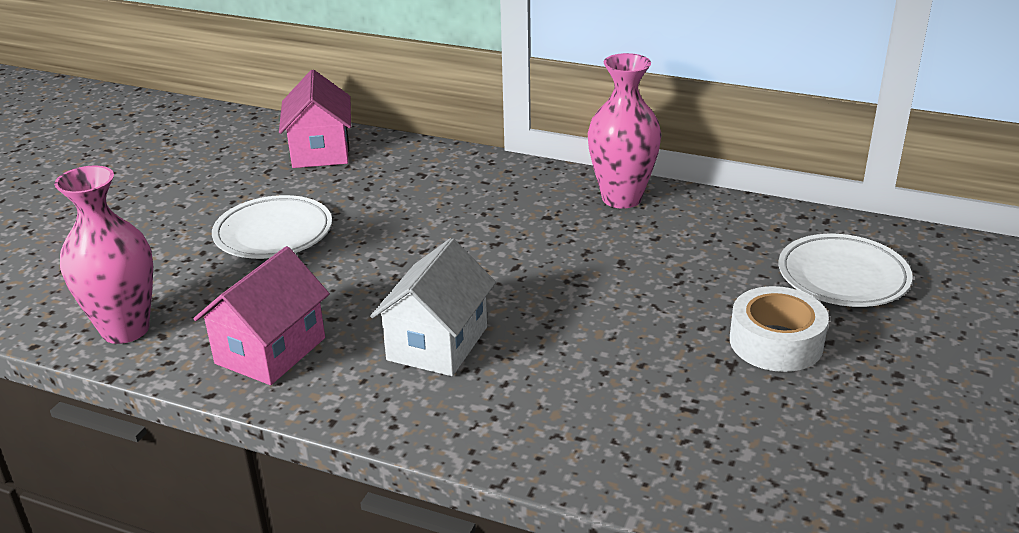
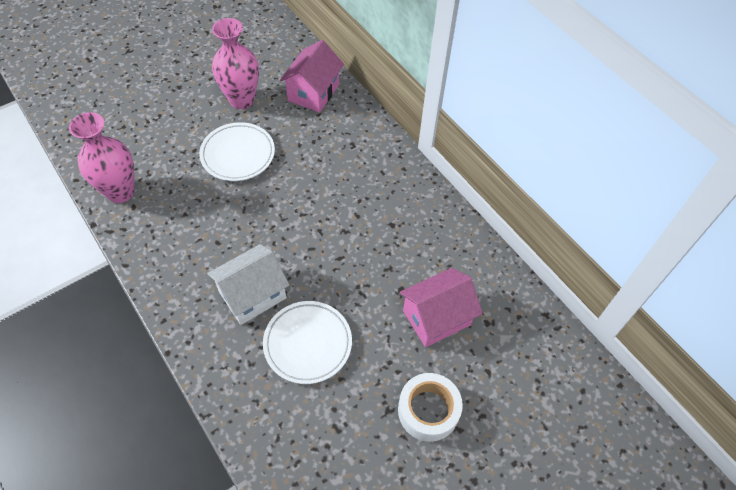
camera: 30 degrees right, 25 degrees up
pink house [193,246,330,385] -> pink house moved to [400,268,483,347]
pink vase [588,53,662,209] -> pink vase moved to [212,18,259,109]
white plate [779,234,913,307] -> white plate moved to [263,301,352,384]

